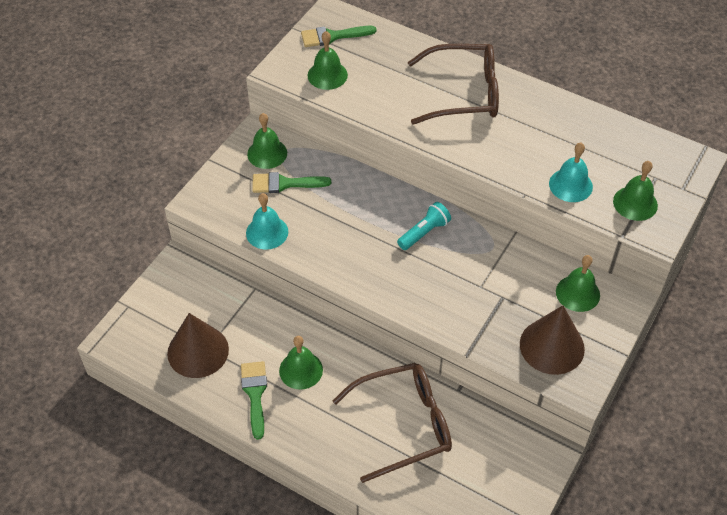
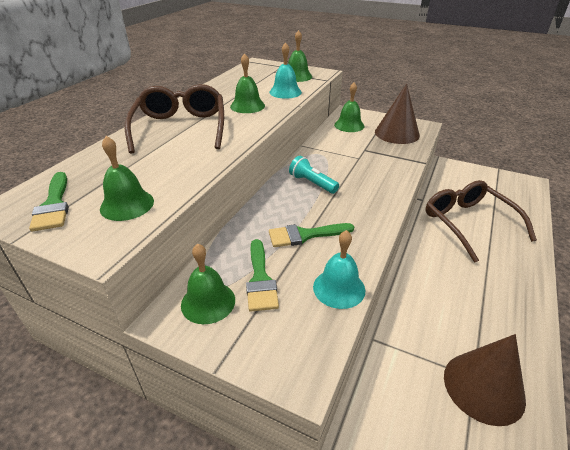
camera: 95 degrees left, 15 degrees down
green brush [241,361,267,440] -> green brush moved to [269,223,354,247]
green bell [279,336,323,390] -> green bell moved to [230,53,265,113]

